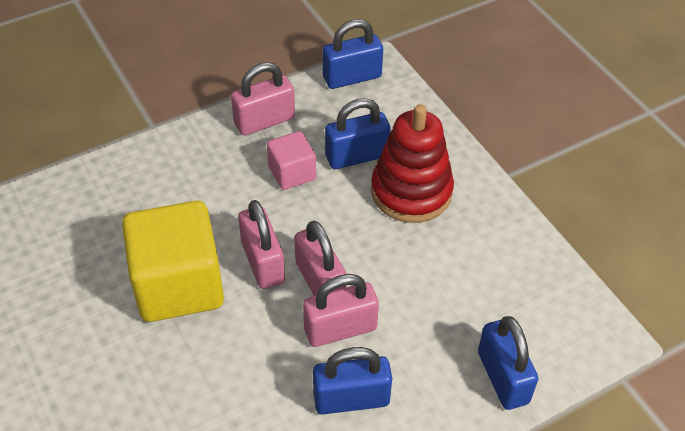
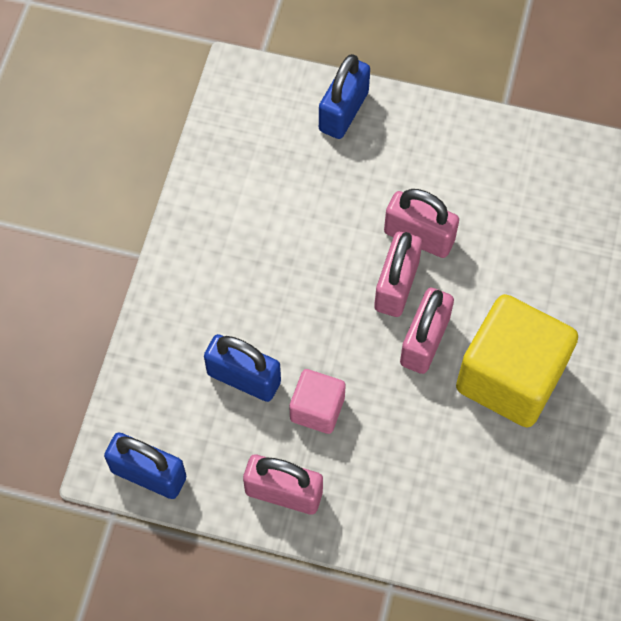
camera: 135 degrees left, 15 degrees up
blue padlock [313,347,392,414] -> none
red stacking toy [371,104,454,223] -> none

